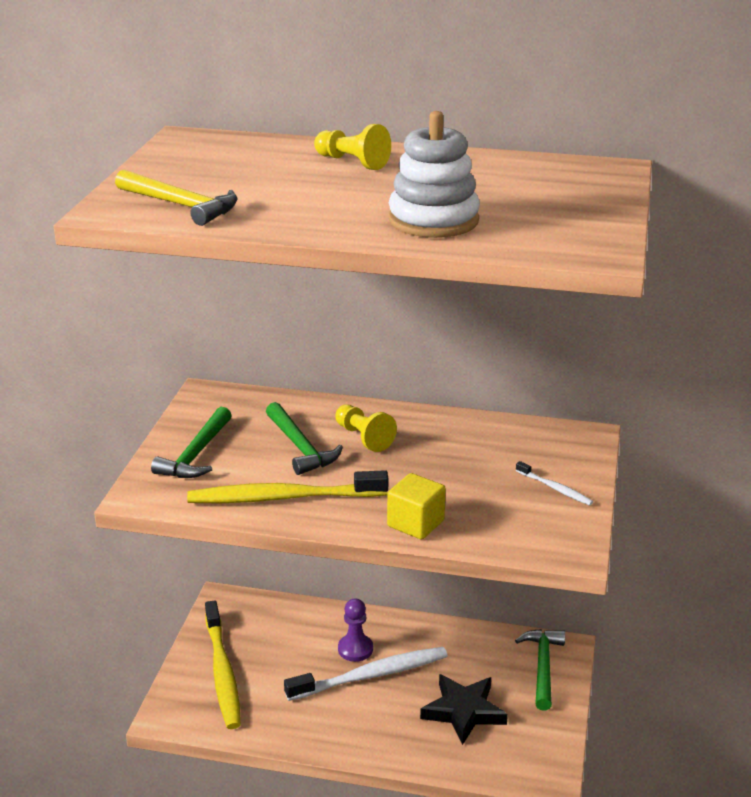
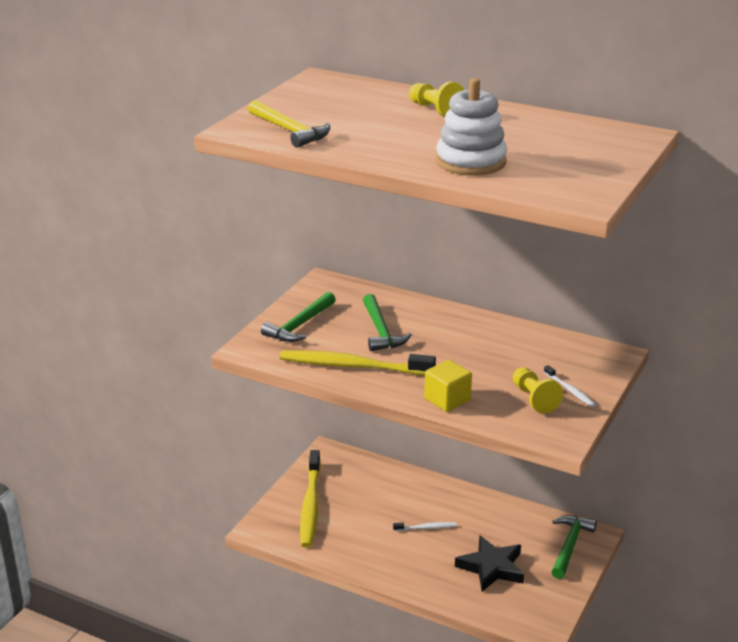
camera: 15 degrees right, 0 degrees up
white toothbrush [284,647,448,701] -> white toothbrush [393,522,457,531], size x0.46
yellow pawn [335,404,397,452] -> yellow pawn moved to [513,367,563,414]
purple pawn [338,598,373,662] -> none

